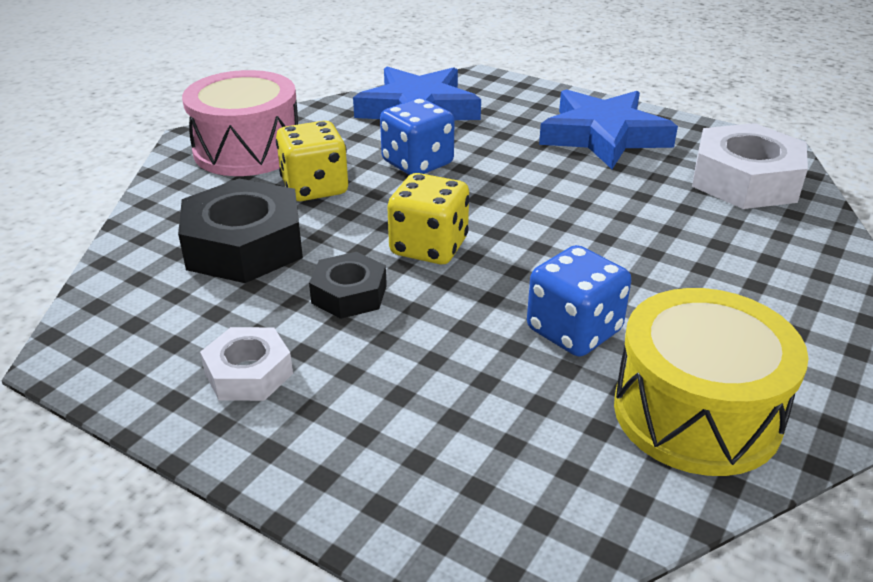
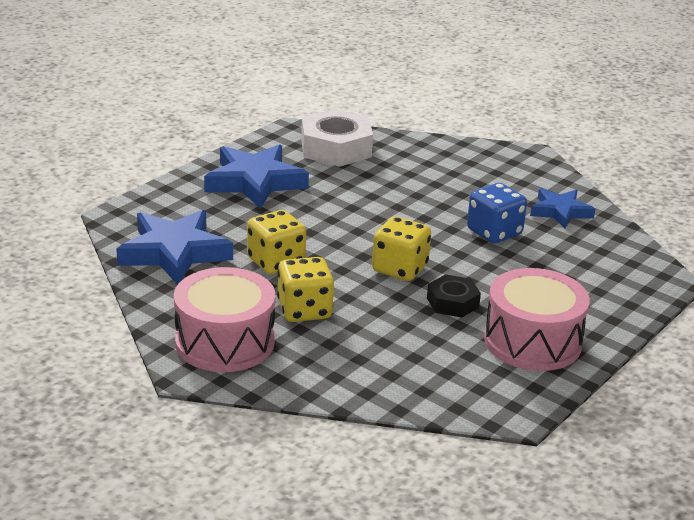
camera: 85 degrees left, 5 degrees down
black nut [178,179,303,283] -> none
white nut [200,327,293,401] -> pink drum [484,268,590,371]
blue dice [380,98,454,175] -> yellow dice [247,210,306,274]
yellow drum [614,288,809,476] -> blue star [530,188,595,229]

